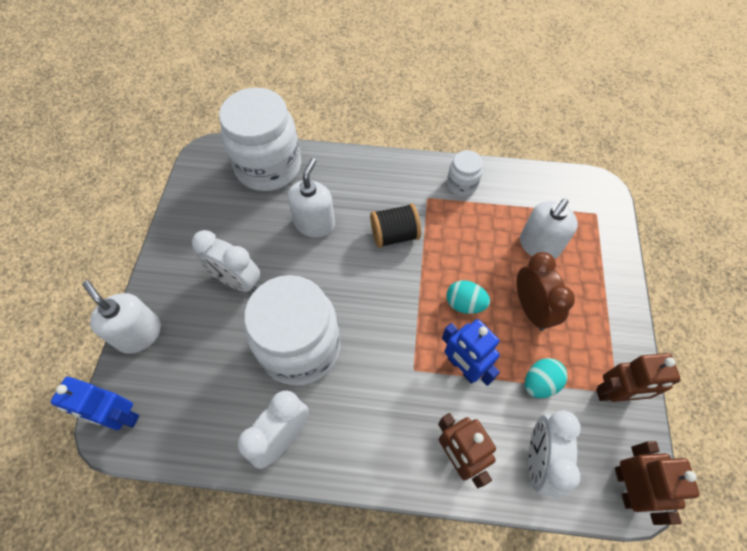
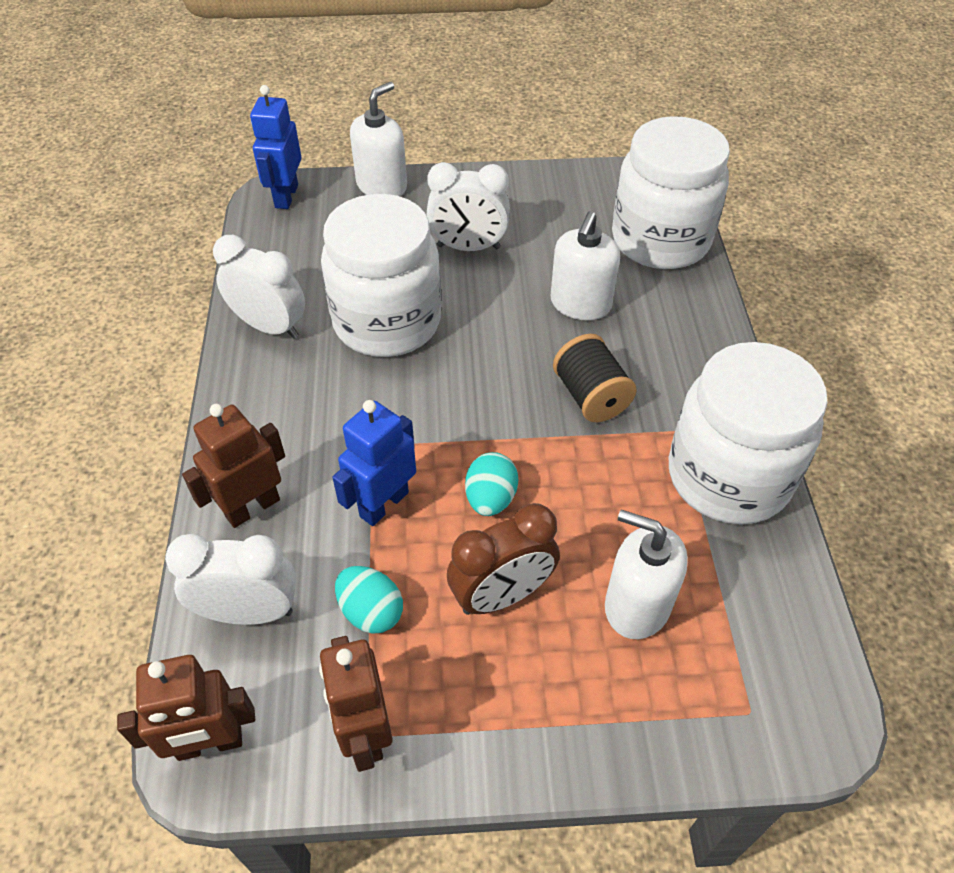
camera: 80 degrees right, 10 degrees down
white clock [192,230,260,292] -> white clock turned 105 degrees counterclockwise [426,162,510,251]
white soap dispenser [288,158,335,237] -> white soap dispenser turned 105 degrees clockwise [550,211,620,320]
white jar [447,150,483,196] -> white jar [669,342,828,525], size x2.18

